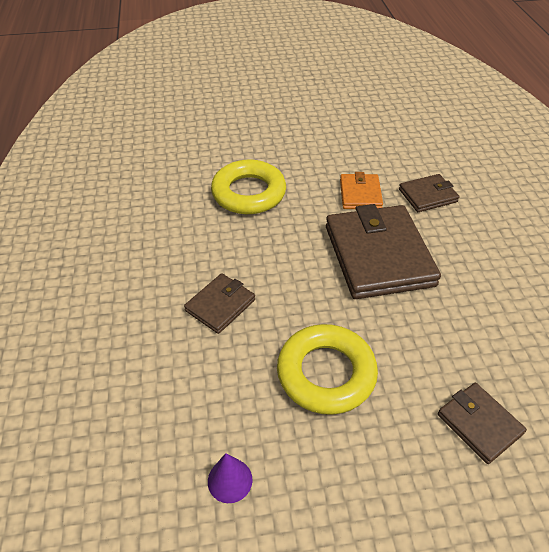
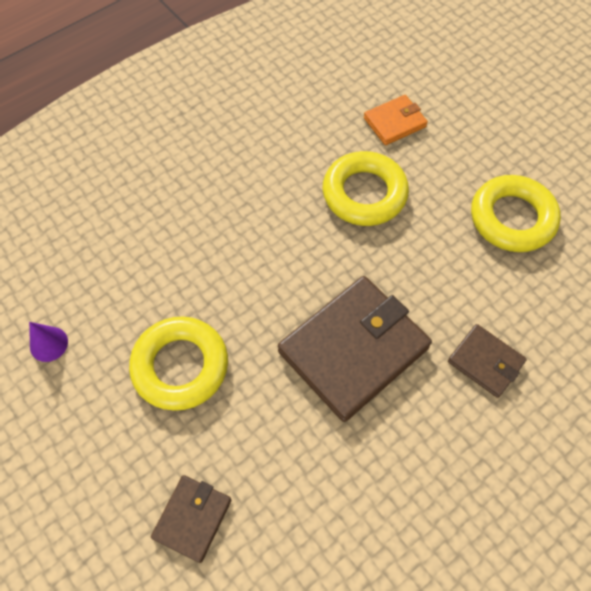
camera: 60 degrees right, 15 degrees up
brown wallet [184,273,255,334] -> none
orange wallet [340,172,383,209] -> orange wallet moved to [364,95,428,145]
none -> yellow ring [471,175,561,252]

